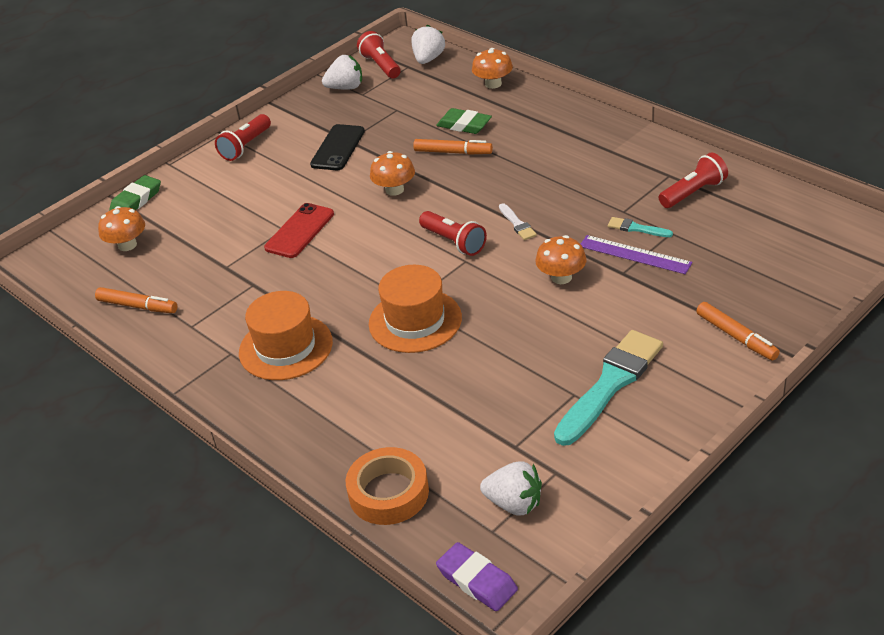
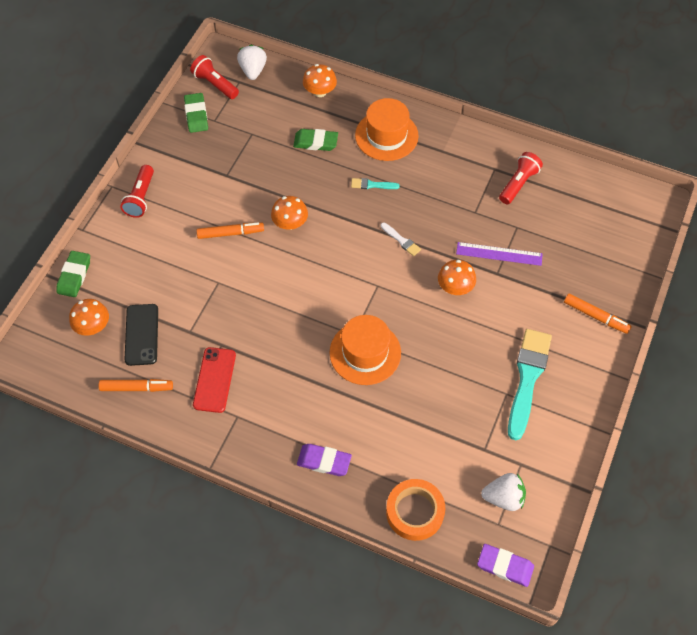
camera: 25 degrees left, 20 degrees up
orange hat [239,291,333,380] -> orange hat moved to [355,98,419,161]
red phone [264,203,334,258] -> red phone moved to [193,347,236,413]
black phone [310,124,365,170] -> black phone moved to [125,304,158,366]
white strawberry [322,55,362,89] -> green eraser [184,93,208,133]
orange marker [413,139,493,155] -> orange marker moved to [196,222,264,239]
red flashlight [419,211,487,256] -> none
turquoise brush [608,217,673,237] -> turquoise brush moved to [351,178,400,189]
none -> purple eraser [297,444,352,476]

